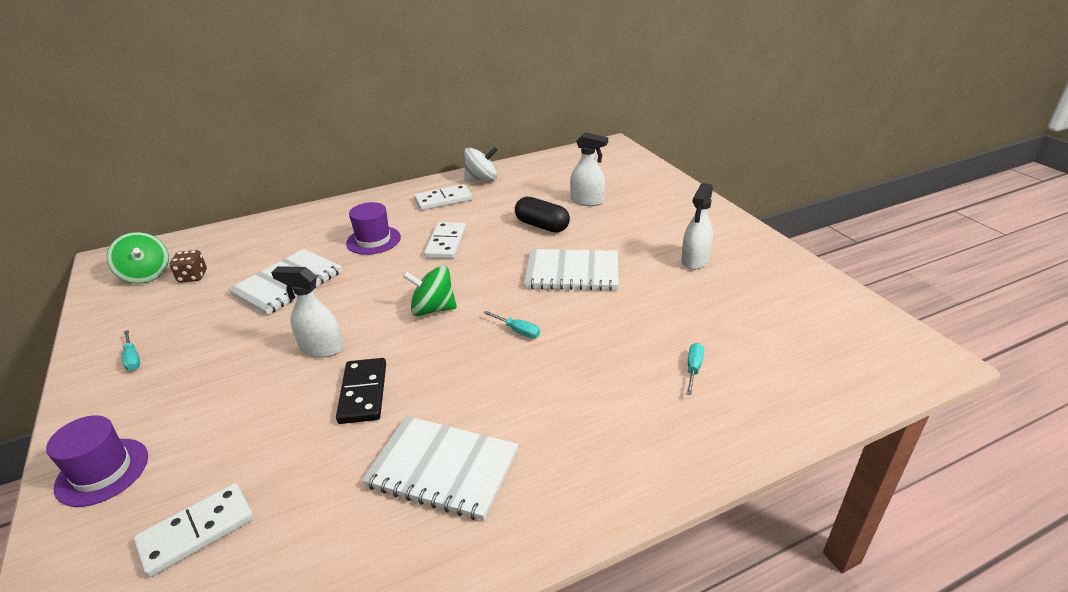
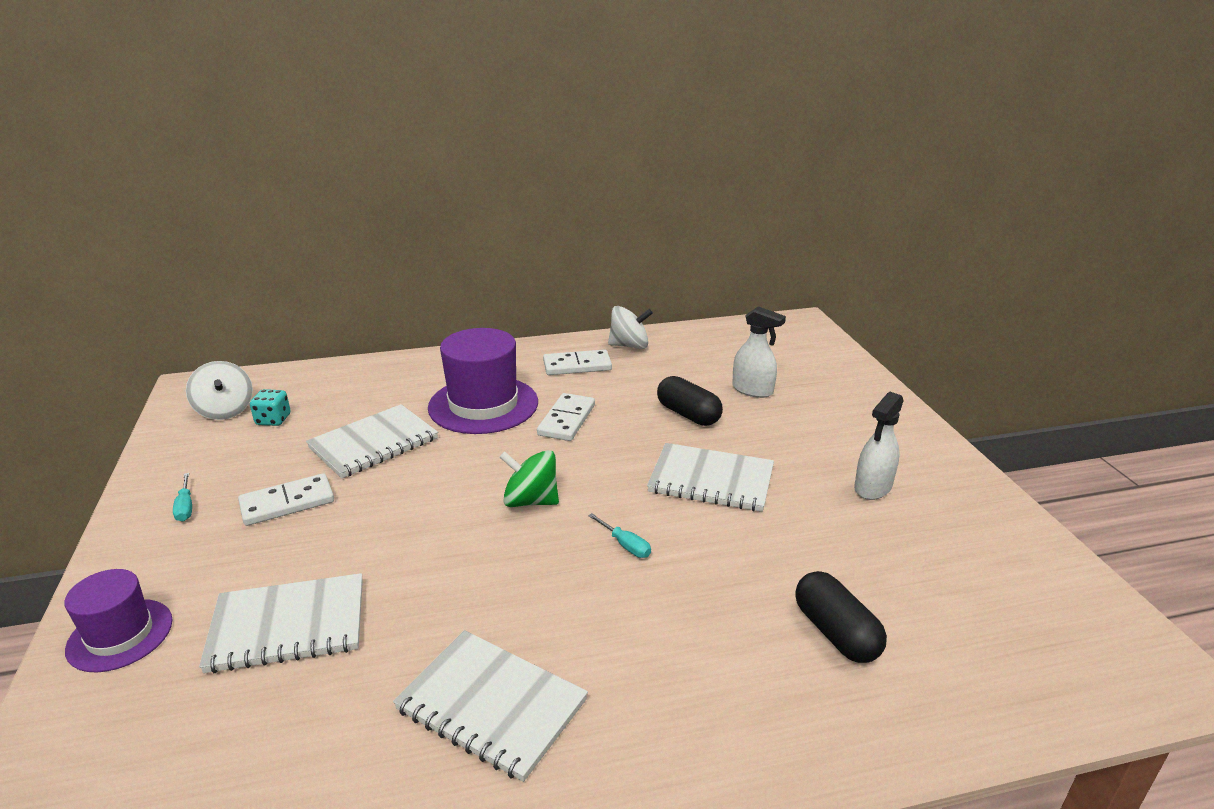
camera: 10 degrees right, 5 degrees down
green spinning top [107,232,169,284] -> white spinning top [186,361,253,420]
white domino [134,483,254,577] -> white domino moved to [238,473,334,526]
brown dice [170,250,207,282] -> turquoise dice [250,389,290,426]
white spray bottle [271,266,343,358] -> none
black domino [336,358,386,424] -> none
purple hat [346,202,401,255] -> purple hat [428,328,538,434], size x1.69
turquoise screwdriver [686,343,704,395] -> black capsule [795,571,887,663]
none -> white notebook [199,573,363,673]

